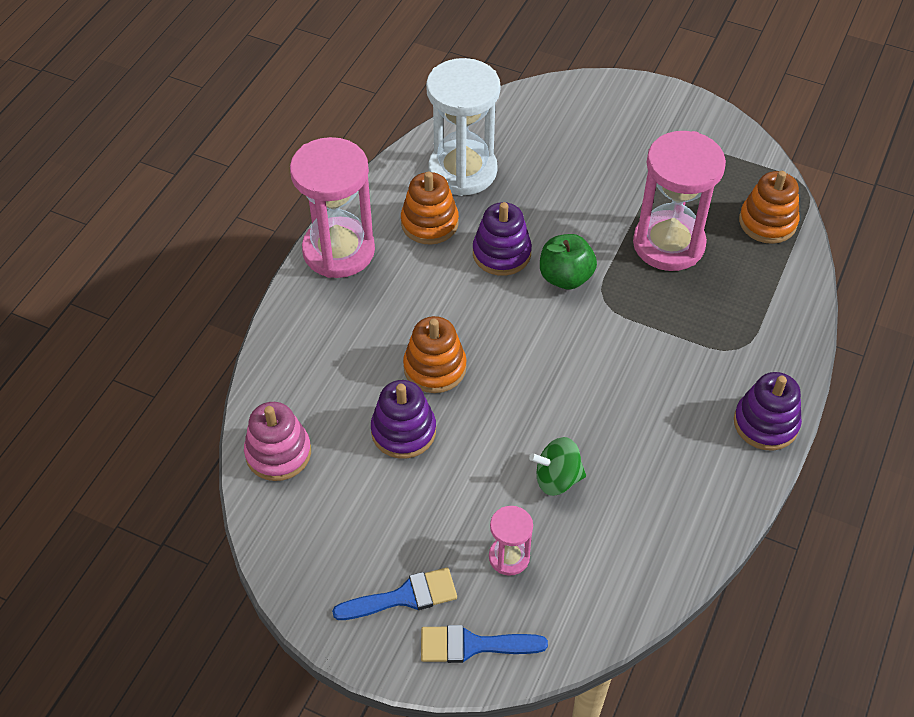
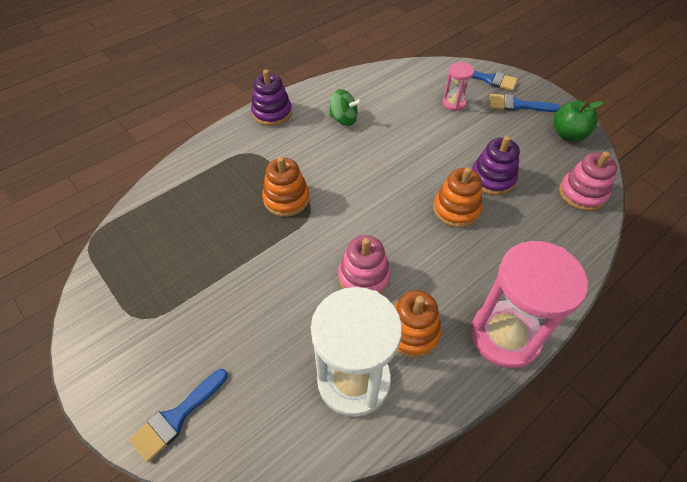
camera: 155 degrees left, 0 degrees up
purple stacking toy [473,202,532,276] -> pink stacking toy [338,235,391,294]
green spinning top [529,437,586,496] -> green spinning top moved to [328,89,362,126]
green apple [540,234,597,290] -> green apple moved to [554,101,604,141]
pink hourglass [633,131,726,271] -> none
orange stacking toy [739,171,799,244] -> orange stacking toy moved to [262,157,310,217]
none -> blue brush [129,369,228,462]

